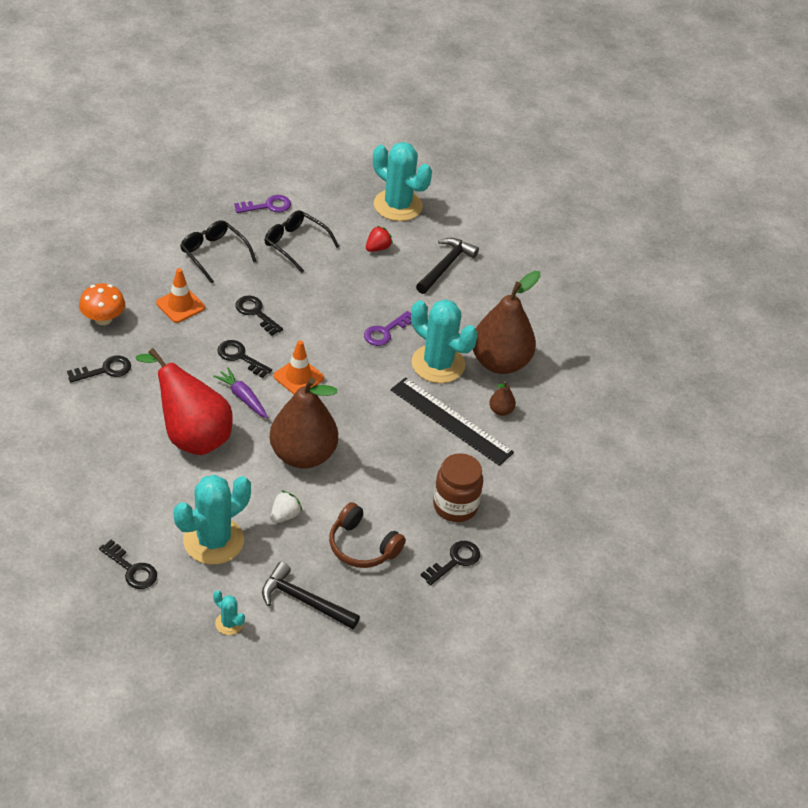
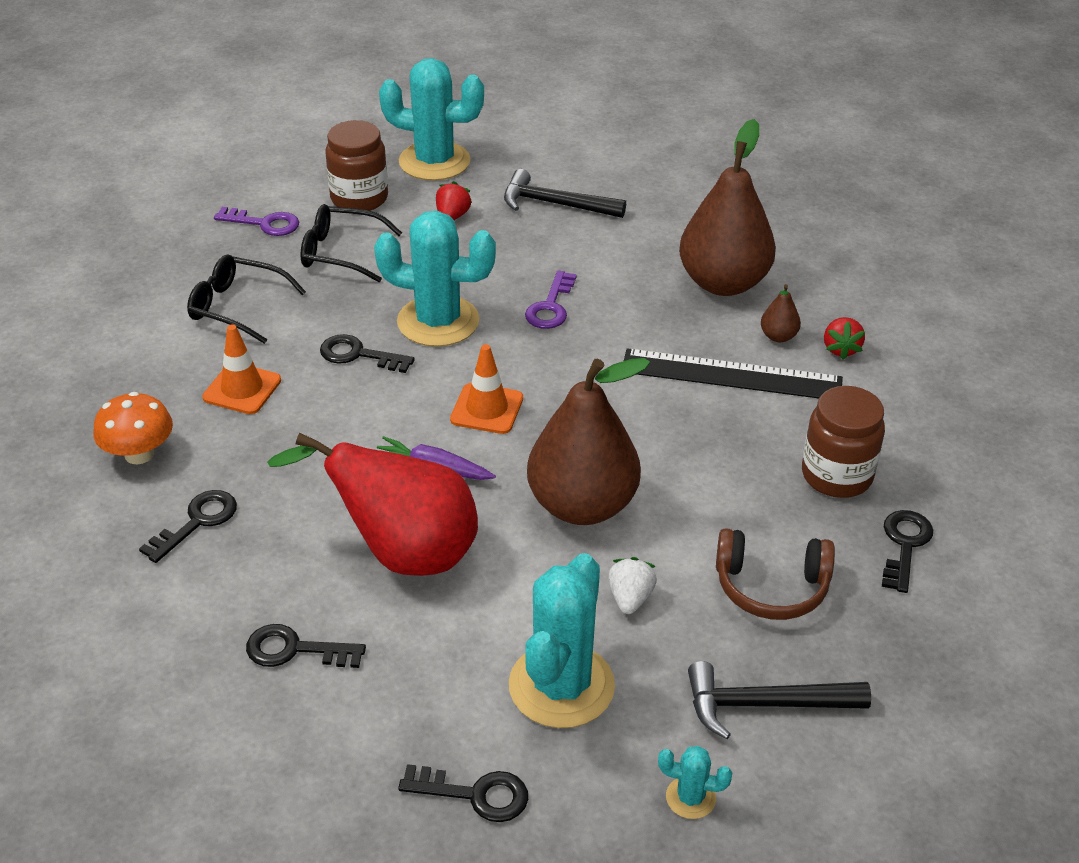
camera: 25 degrees left, 5 degrees down
black key [217,340,272,378] -> black key moved to [246,624,366,668]
purple key [234,195,291,213] -> purple key turned 60 degrees clockwise [214,207,299,236]
turquoise cactus [411,299,478,383] -> turquoise cactus moved to [374,211,496,347]
black hammer [416,238,479,294] -> black hammer turned 75 degrees counterclockwise [504,169,626,218]
none -> brown jar [325,120,388,211]
none -> red strawberry [824,317,865,359]

